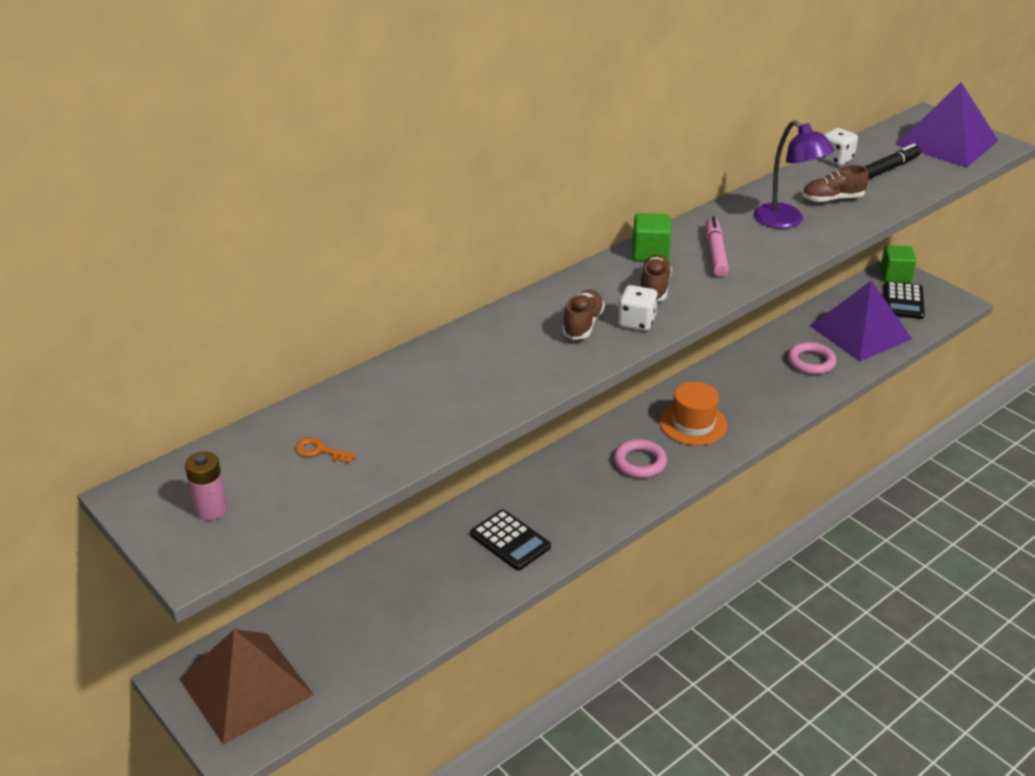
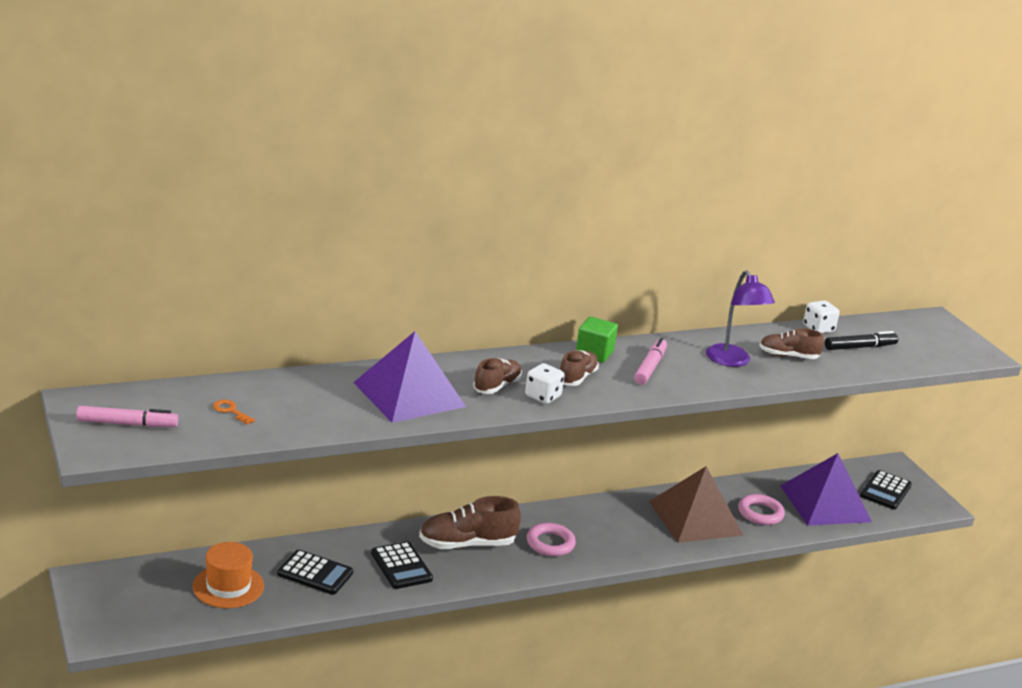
camera: 15 degrees right, 10 degrees down
brown pyramid [179,629,314,745] -> brown pyramid moved to [649,466,744,543]
pink battery [185,452,228,521] -> pink marker [76,406,178,427]
orange hat [660,382,728,445] -> orange hat moved to [193,542,264,608]
green cube [880,245,917,283] -> none
purple pyramid [896,82,998,168] -> purple pyramid moved to [353,331,466,423]
none -> black calculator [277,550,353,595]
none -> brown shoe [419,496,521,549]

